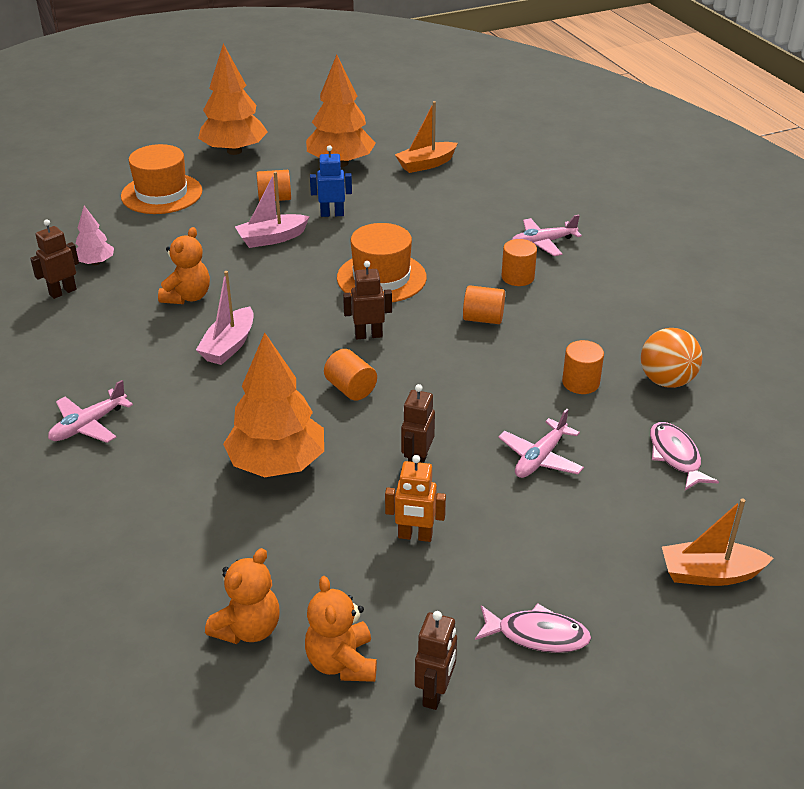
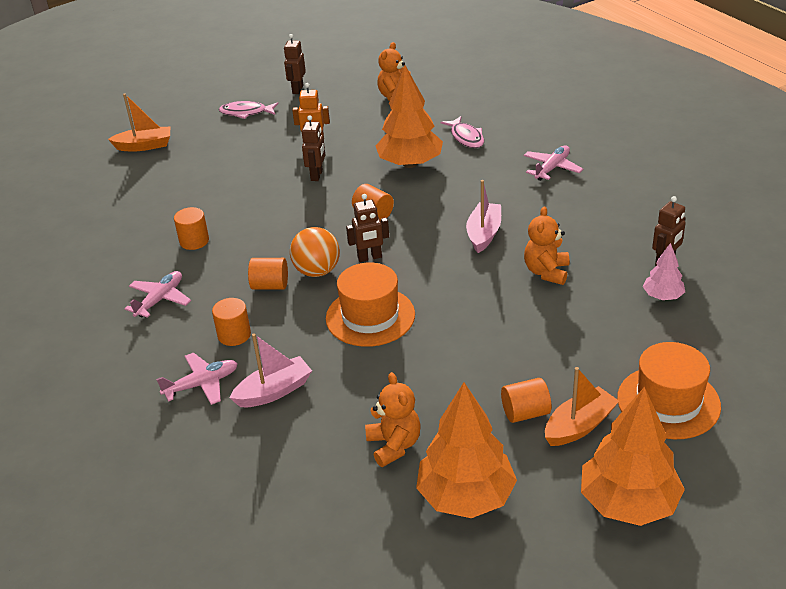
camera: 175 degrees right, 0 degrees up
pink boat [235,172,310,248] -> pink boat moved to [230,333,312,407]
orange teddy bear [305,576,377,682] -> orange teddy bear moved to [365,372,421,467]
blue robot [310,145,352,217] -> none
orange boat [395,101,458,173] -> orange boat moved to [545,367,619,446]
pink plane [498,409,584,478] -> pink plane moved to [125,271,191,318]
orange ball [641,328,702,388] -> orange ball moved to [290,227,340,277]
pink fish [650,422,719,490] -> pink fish moved to [441,116,484,148]

